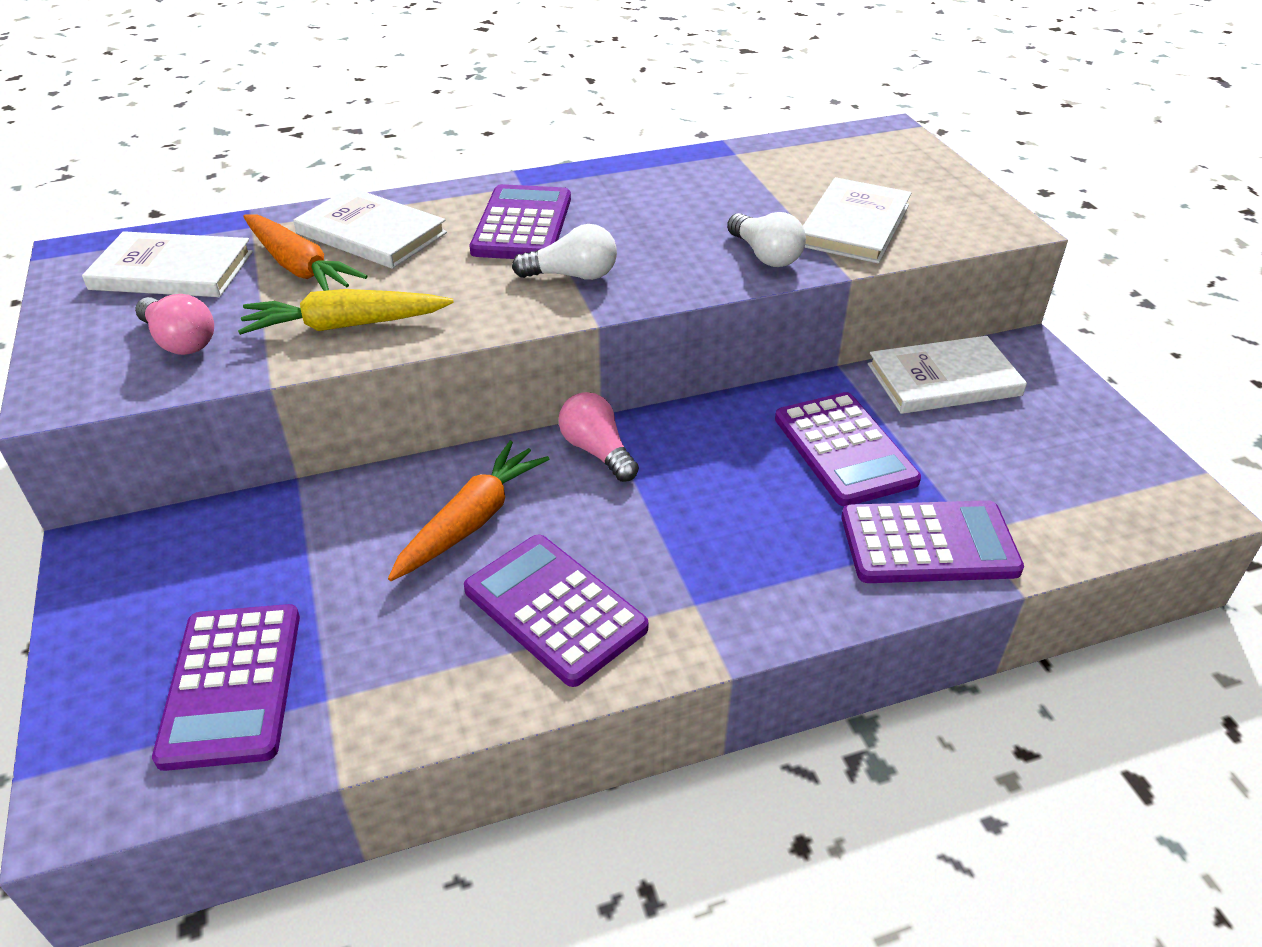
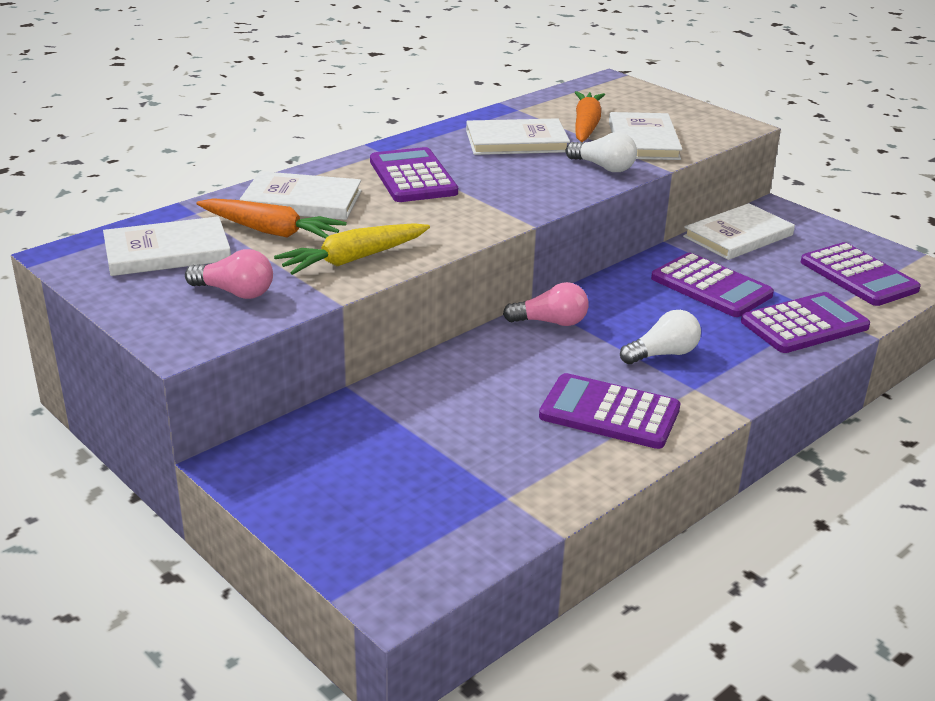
camera: 25 degrees left, 10 degrees down
purple calculator [152,604,300,771] -> purple calculator moved to [801,242,921,306]
orange carrot [388,441,549,581] -> orange carrot moved to [574,91,605,142]
white light bulb [512,224,617,280] -> white light bulb moved to [620,310,701,364]
pink light bulb [559,392,639,482] -> pink light bulb turned 150 degrees clockwise [503,282,588,326]
none -> white book [466,118,570,155]

